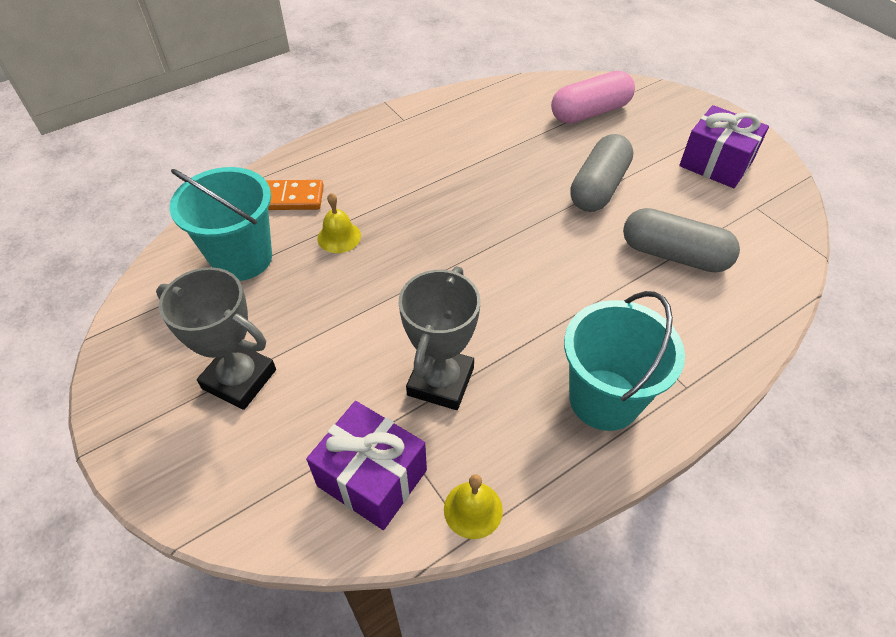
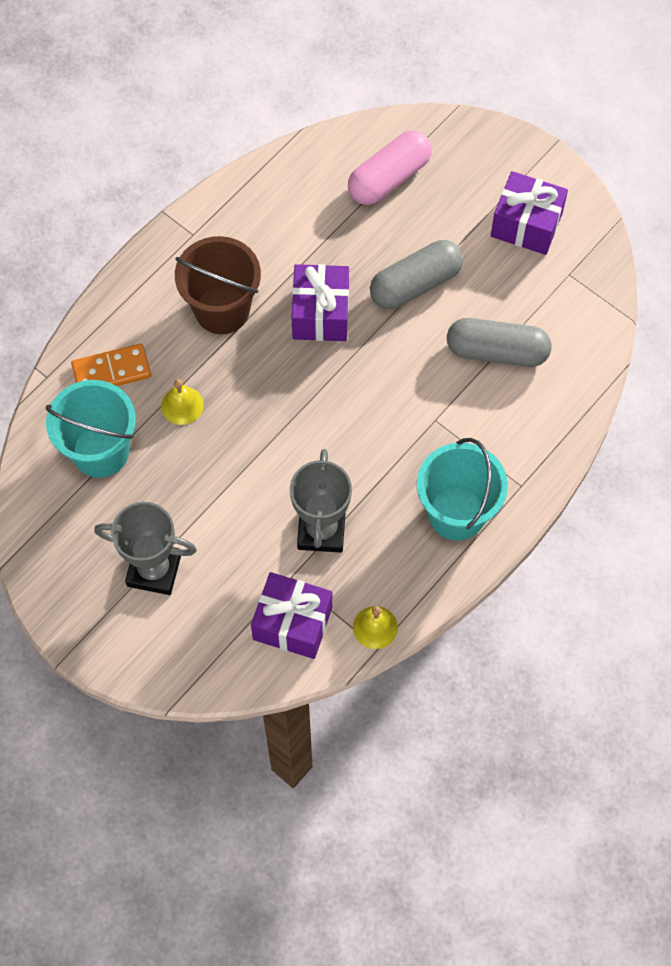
camera: 15 degrees left, 15 degrees up
grey capsule [570,134,633,212] -> grey capsule turned 45 degrees clockwise [370,240,463,309]
none -> brown bucket [175,236,261,334]
none -> purple gift [291,264,349,341]

